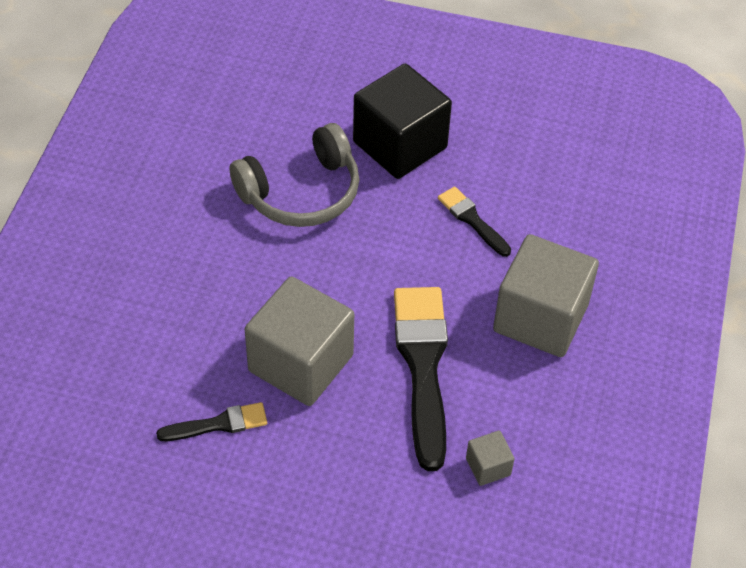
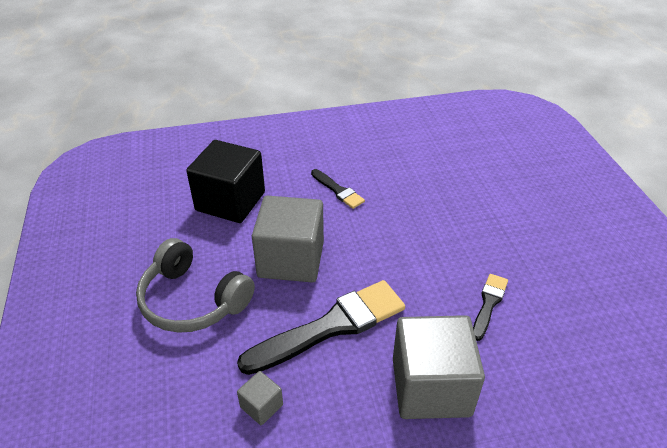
camera: 65 degrees right, 10 degrees down
black brush [156,402,267,441] -> black brush moved to [311,169,365,209]
grey headphones [230,123,359,227] -> grey headphones moved to [136,238,255,333]
black cube [353,64,452,179] -> black cube moved to [186,140,265,223]

